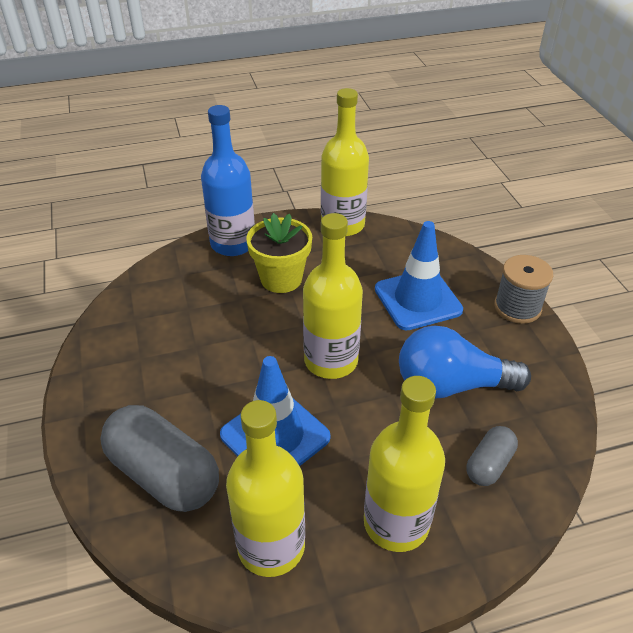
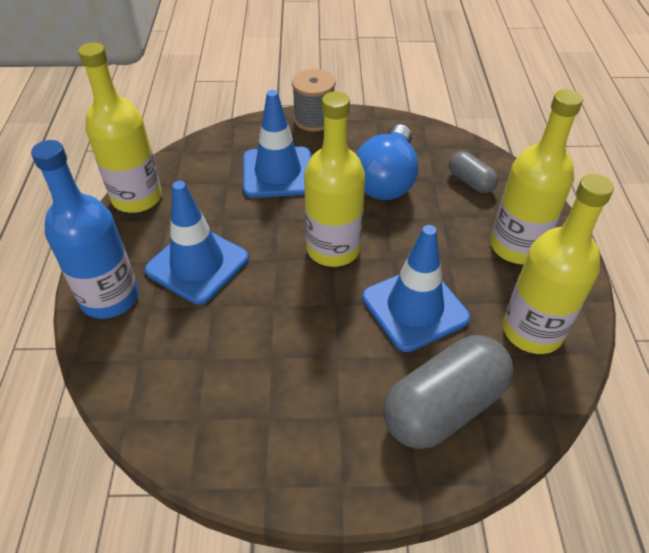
camera: 75 degrees left, 5 degrees up
yellow flower pot [246,213,312,293] -> blue traffic cone [145,181,249,305]

